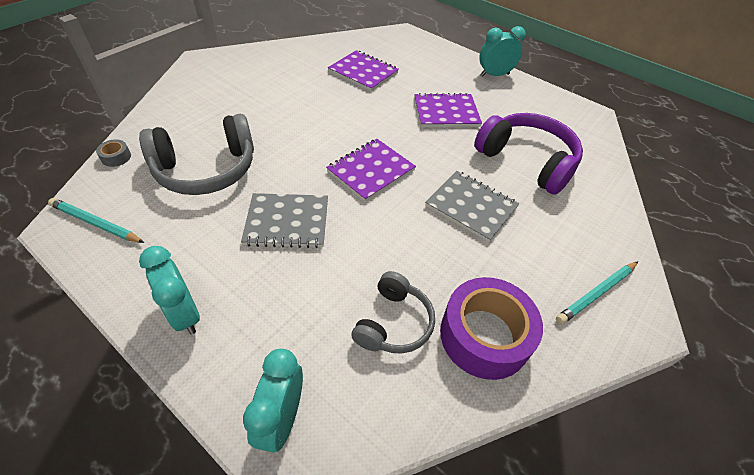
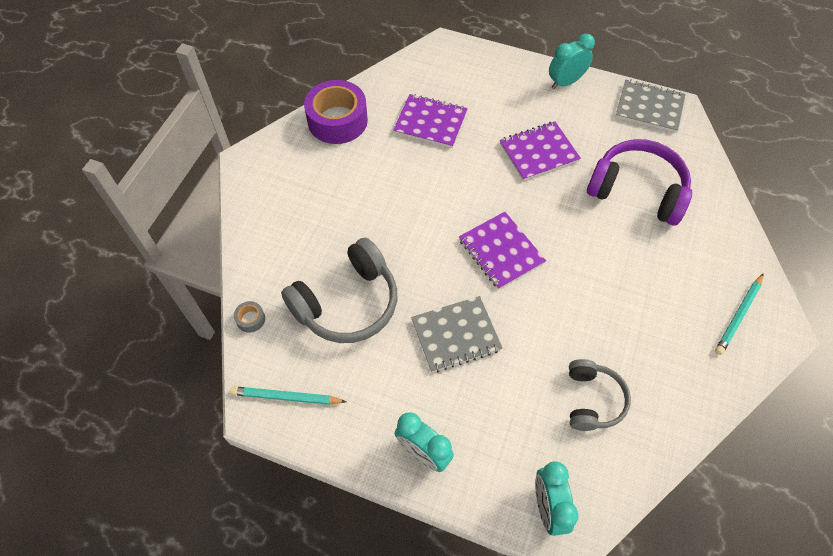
camera: 15 degrees left, 10 degrees up
purple notebook [326,139,416,202] -> purple notebook turned 60 degrees counterclockwise [459,212,546,290]
grey notebook [425,171,519,242] -> grey notebook moved to [616,80,686,133]
purple tape [440,277,543,380] -> purple tape moved to [304,80,368,144]

